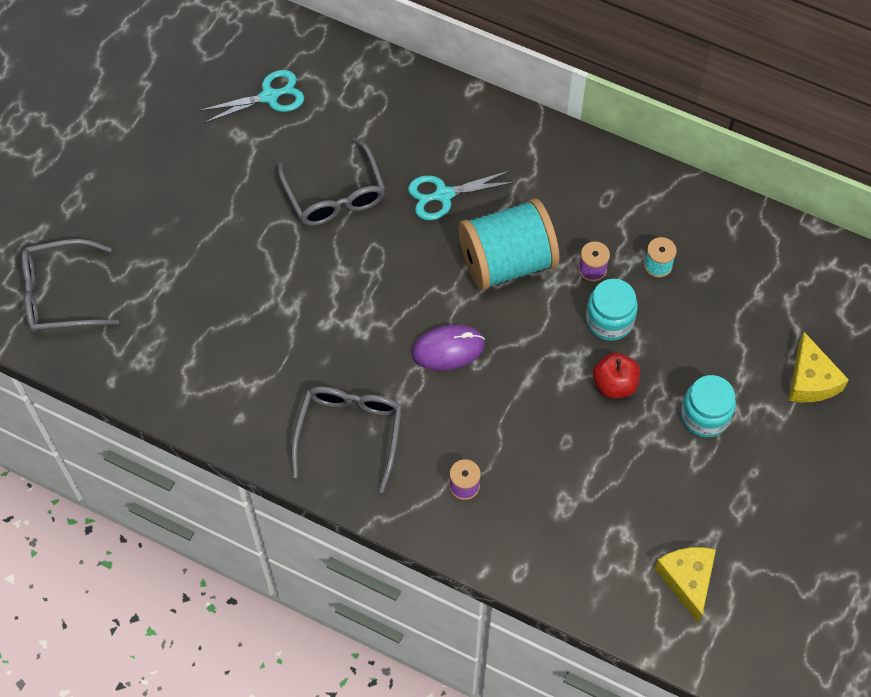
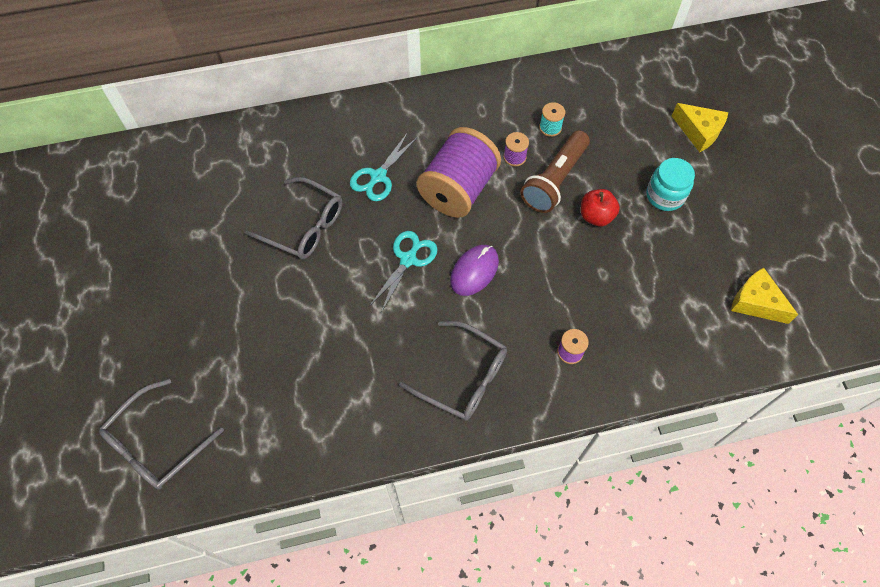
camera: 40 degrees left, 0 degrees up
turquoise scissors [199,70,304,123] -> turquoise scissors moved to [369,231,438,313]
grey glasses [291,386,402,493] -> grey glasses turned 150 degrees clockwise [399,321,507,421]
turquoise spool [459,198,559,290] -> purple spool [416,127,501,218]
turquoise jar [586,279,638,341] -> brown flashlight [521,130,590,213]

